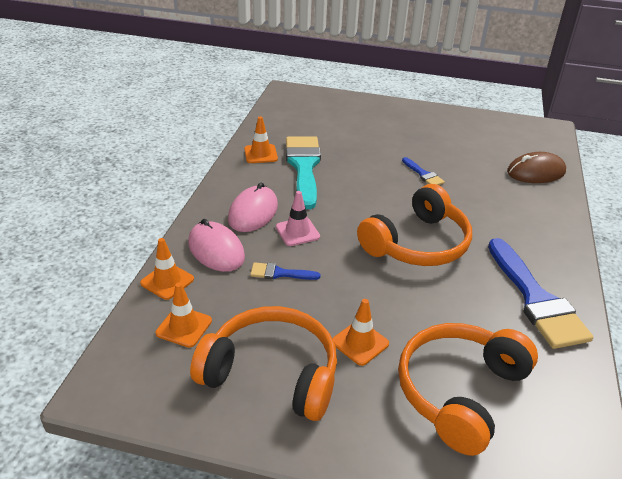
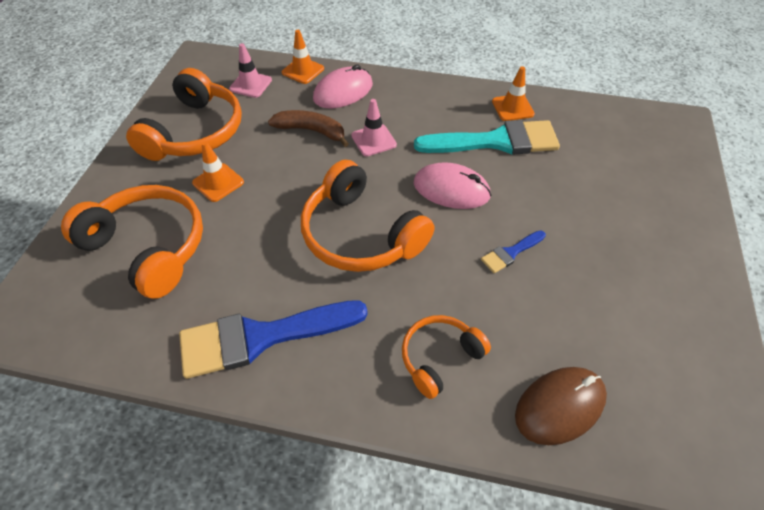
camera: 90 degrees right, 15 degrees up
orange traffic cone [155,283,212,348] -> pink traffic cone [229,43,272,98]
pink mouse [228,182,278,232] -> pink mouse moved to [414,162,491,209]
blue brush [250,262,320,280] -> brown banana [268,110,349,147]
brown mouse [507,152,566,183] -> brown mouse turned 75 degrees clockwise [515,367,607,445]
none -> orange headphones [402,315,491,399]

